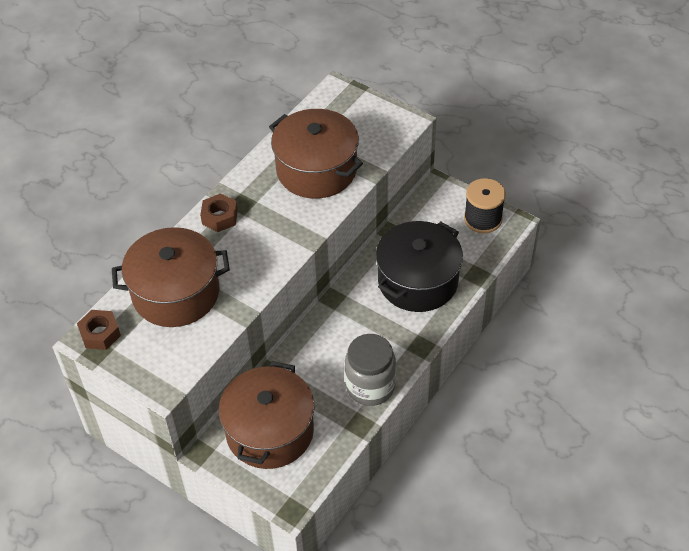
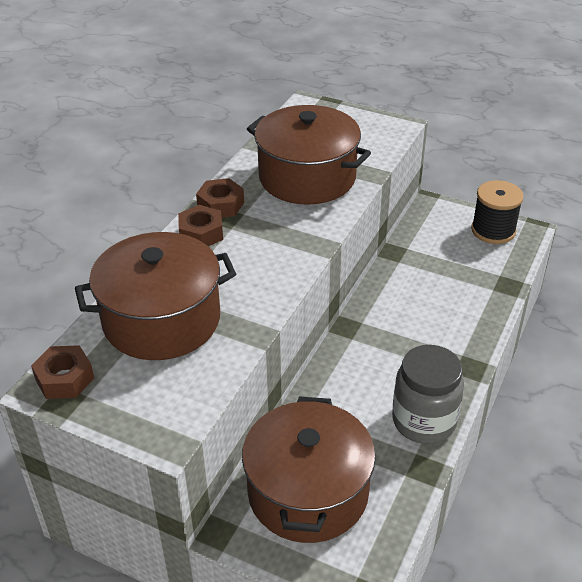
camera: 10 degrees left, 10 degrees down
black pot [376,221,463,312] -> none
none -> brown nut [196,178,244,218]

